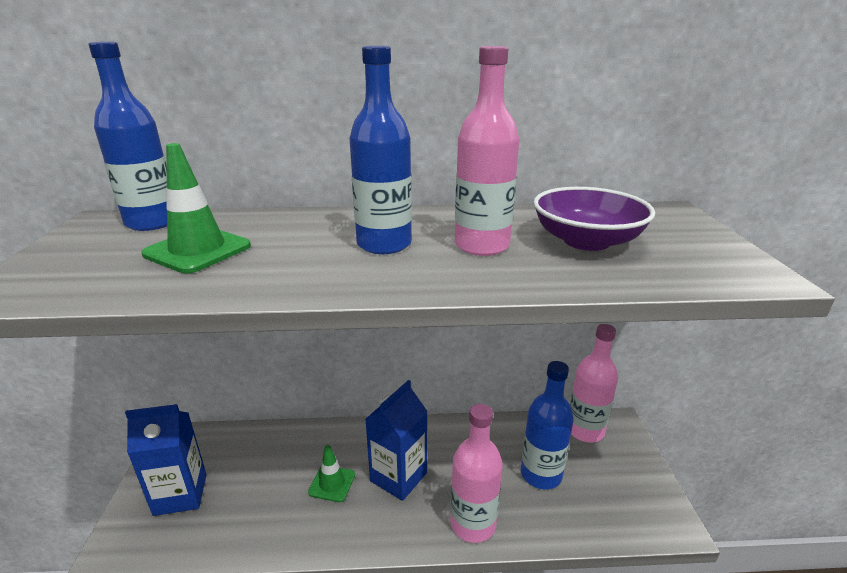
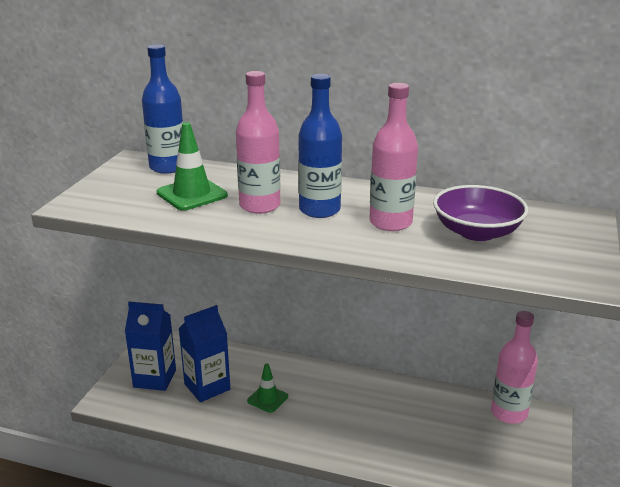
camera: 20 degrees right, 0 degrees up
blue carton [365,380,428,501] -> blue carton moved to [179,305,230,402]
pink bottle [451,404,503,543] -> pink bottle moved to [236,71,280,214]
blue bottle [521,361,574,489] -> none

